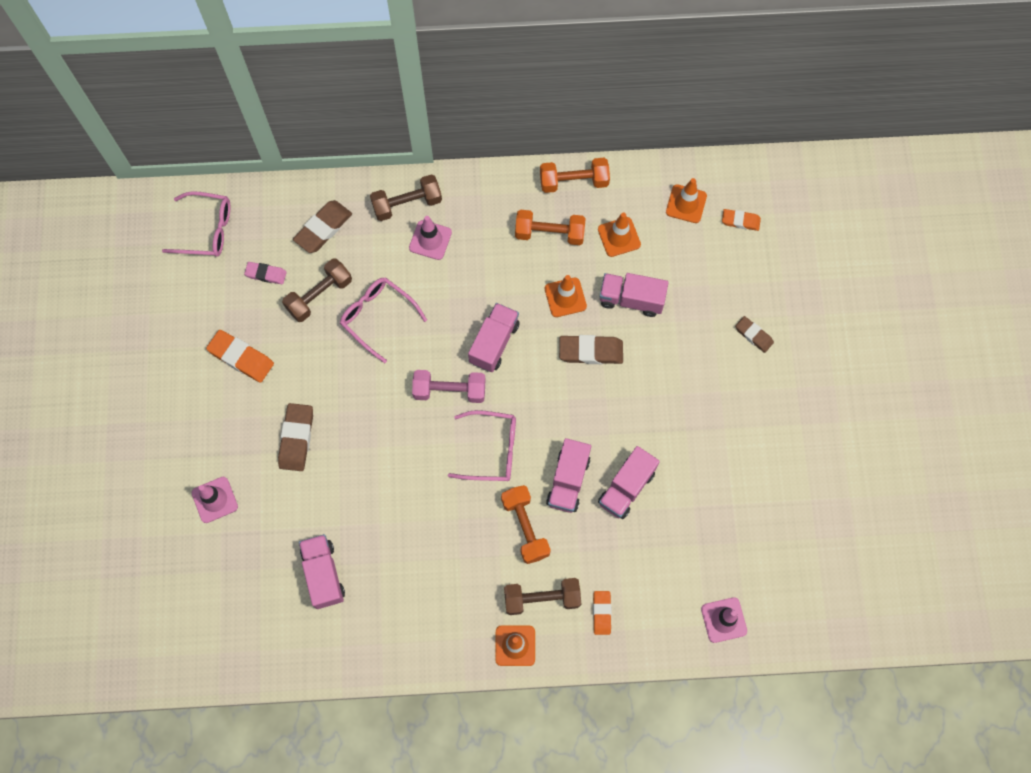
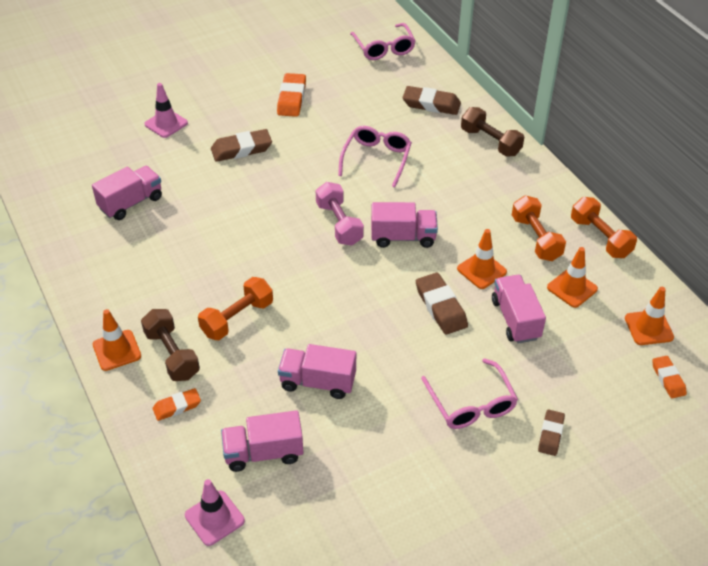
camera: 65 degrees right, 25 degrees down
pink eraser [244,262,287,284] -> none
brown dumbbell [282,258,352,322] -> none
pink traffic cone [409,216,452,260] -> none
pink glasses [448,410,516,481] -> pink glasses moved to [421,358,518,429]
pink truck [546,438,591,513] -> pink truck moved to [221,410,303,472]

